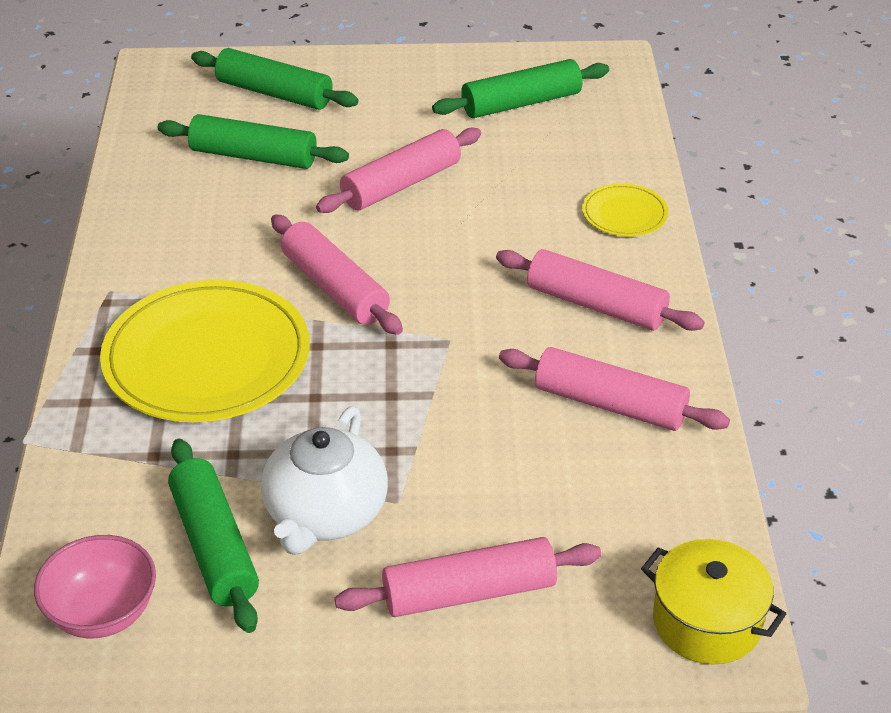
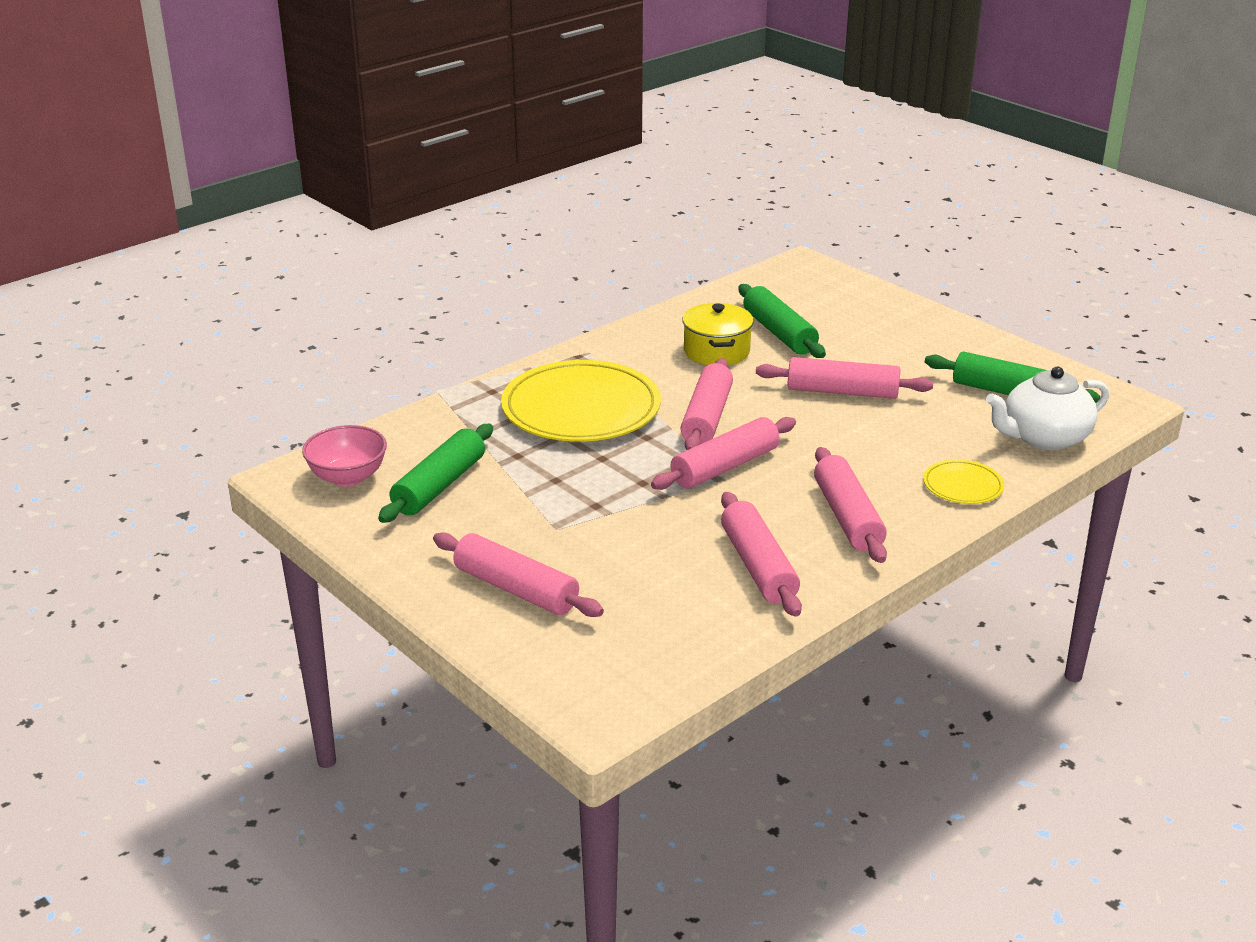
camera: 50 degrees right, 10 degrees down
green rolling pin [191,48,358,110] -> none
white teapot [261,406,388,555] -> white teapot moved to [986,367,1109,450]
yellow pot [641,539,786,665] -> yellow pot moved to [682,303,754,365]
none -> pink rolling pin [651,417,796,490]

